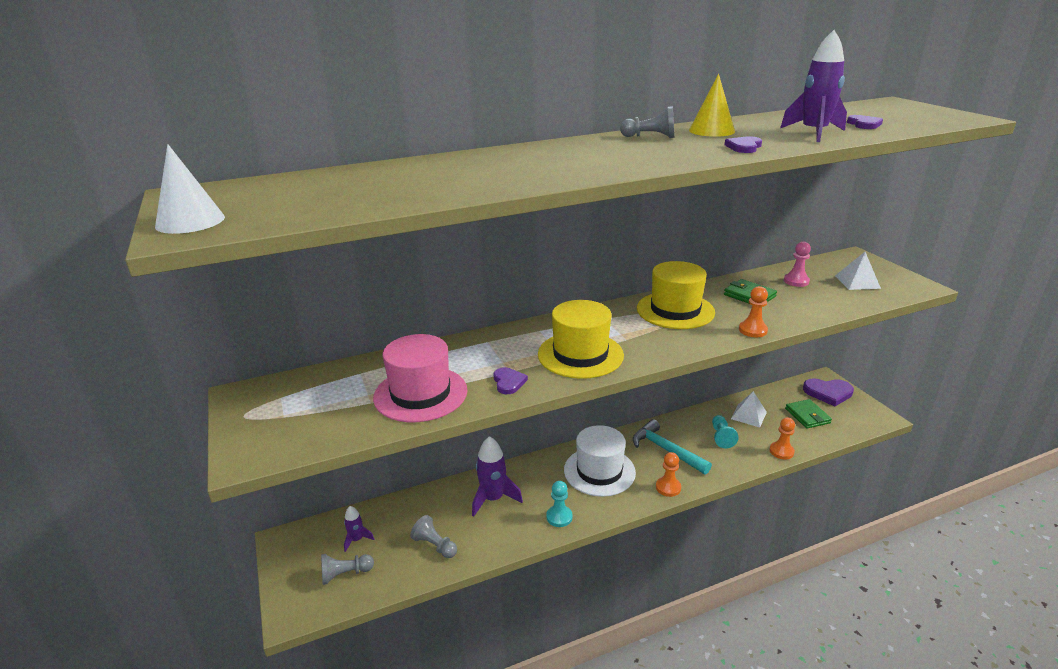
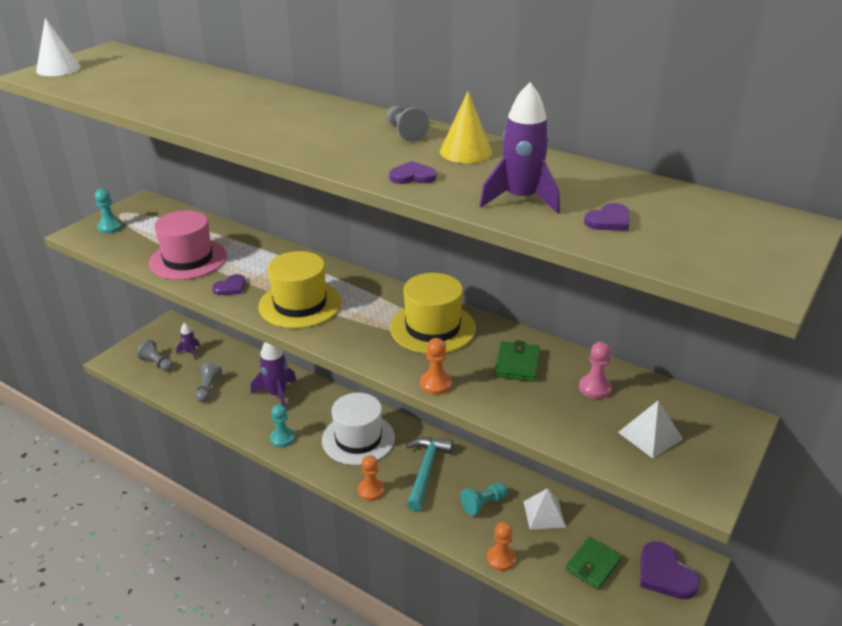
camera: 55 degrees right, 5 degrees up
none -> turquoise pawn [95,189,123,233]

